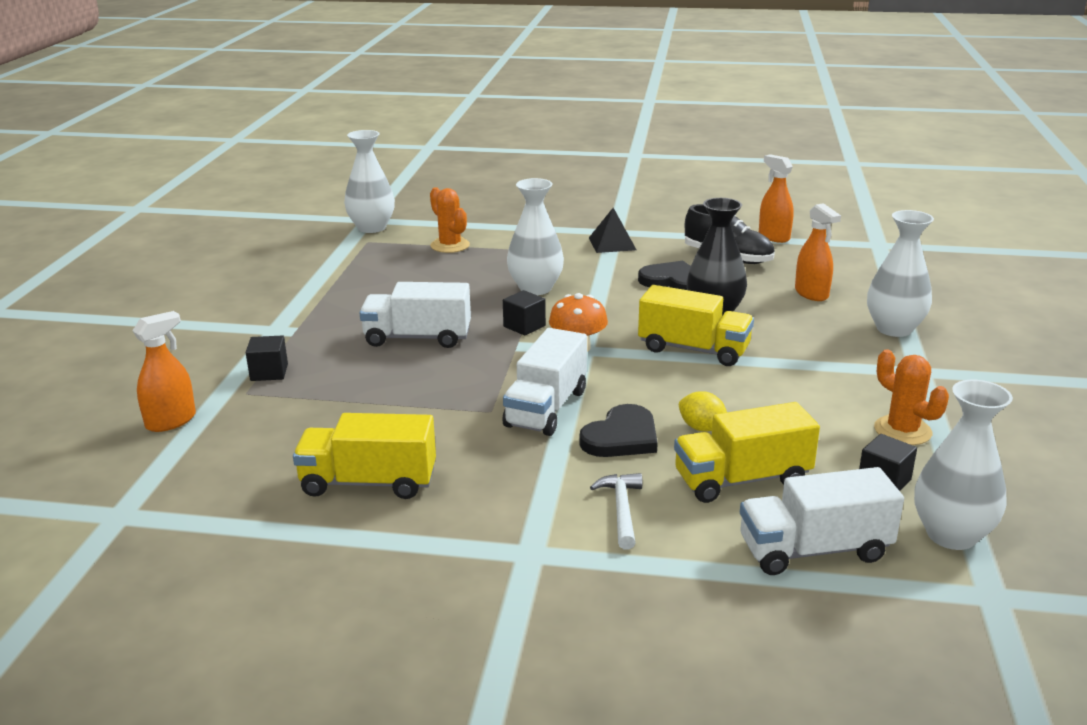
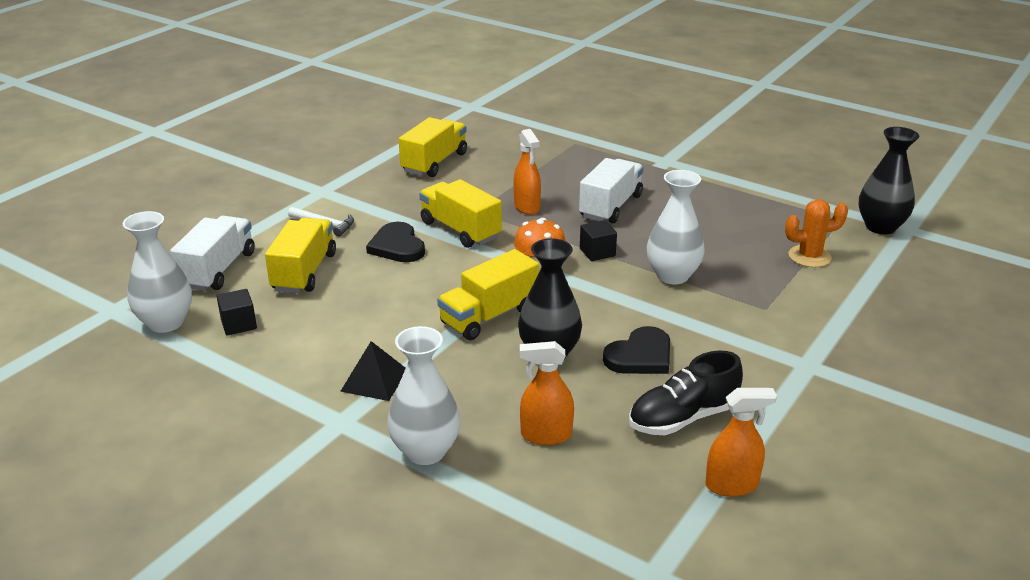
camera: 115 degrees right, 5 degrees up
orange spray bottle [133,311,196,432] -> orange spray bottle moved to [513,129,541,215]
black cube [246,335,288,381] -> none
white vase [344,130,395,233] -> black vase [858,127,919,234]
white truck [502,328,587,436] -> yellow truck [419,179,502,248]
black pyramid [589,208,636,253] -> black pyramid moved to [340,341,406,401]
yellow lemon [679,391,727,432] -> none
orange cactus [874,350,949,445] -> none

